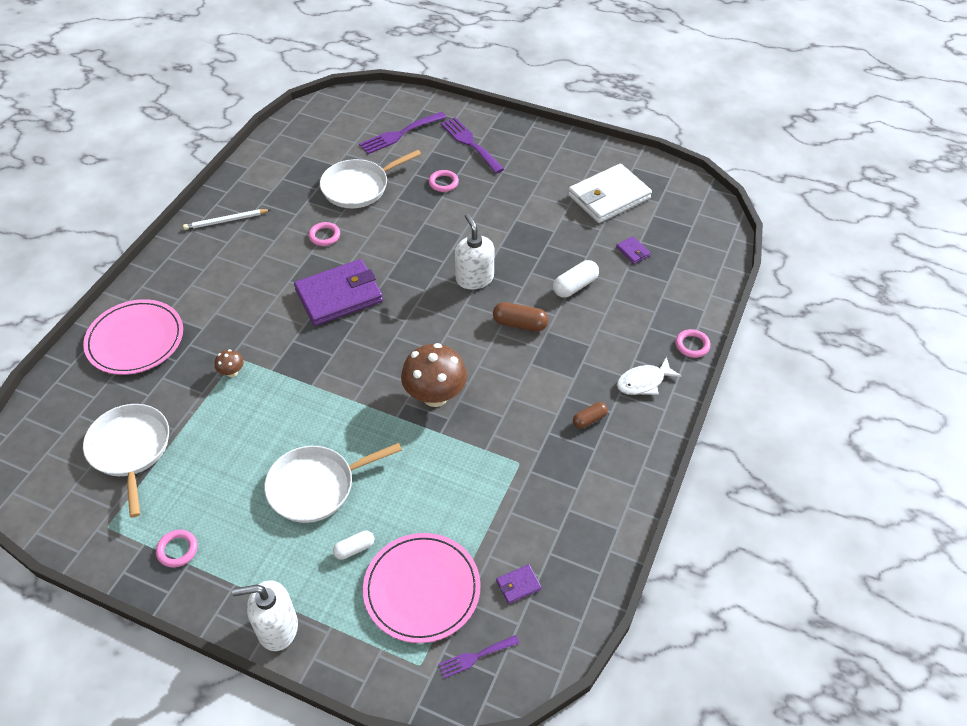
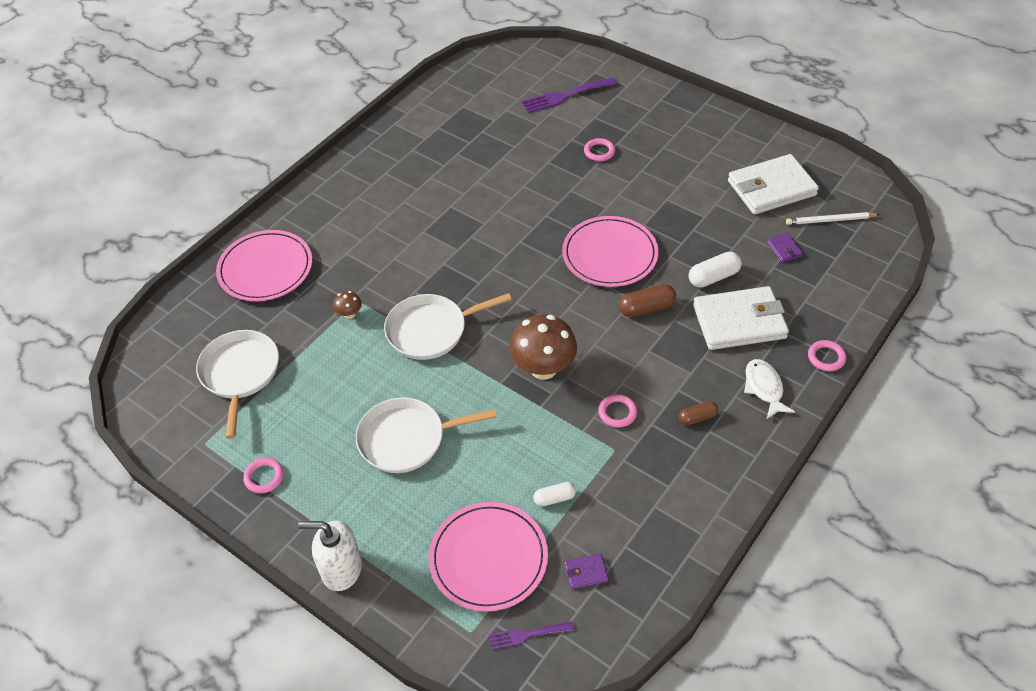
camera: 15 degrees right, 0 degrees up
white pencil [183,209,270,230] -> white pencil moved to [786,212,880,225]
purple wallet [294,259,383,326] -> none
pink ring [309,222,340,246] -> pink ring moved to [598,394,637,428]
white pan [320,150,421,208] -> white pan moved to [384,293,512,360]
white capsule [333,531,374,560] -> white capsule moved to [533,482,576,507]
purple fork [441,117,504,174] -> none
white soap dispenser [455,213,494,289] -> pink plate [562,216,659,287]
brown capsule [493,302,549,331] -> brown capsule turned 45 degrees counterclockwise [619,284,676,317]
white fish [617,357,682,395] -> white fish turned 90 degrees clockwise [744,359,795,419]
none -> white wallet [693,286,789,350]

